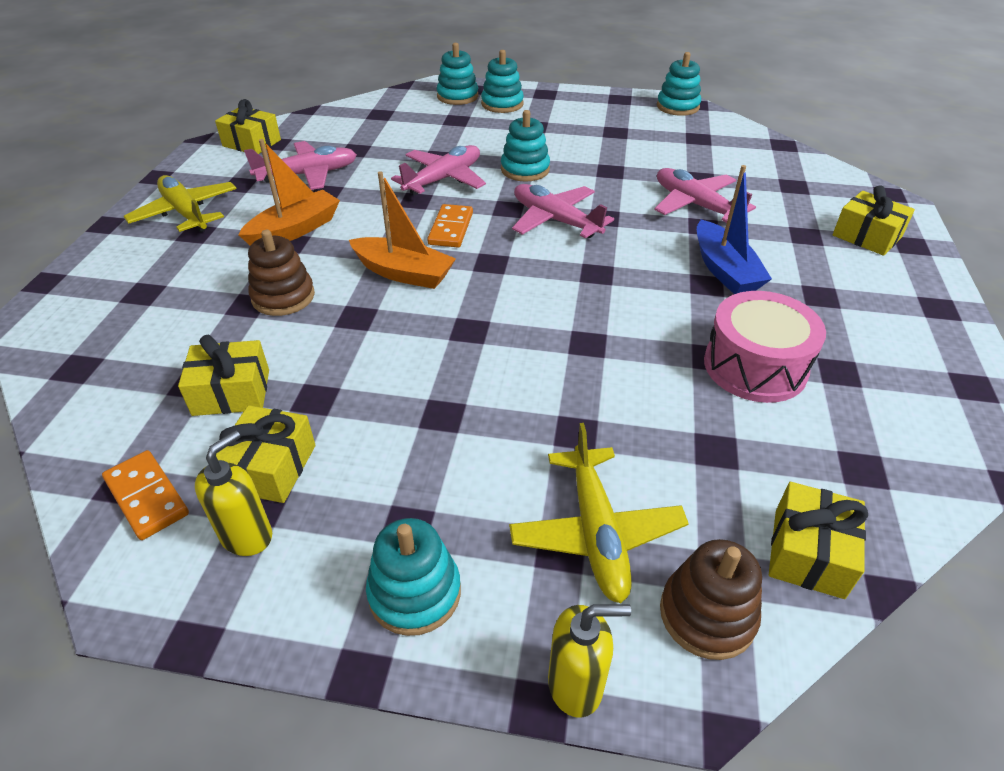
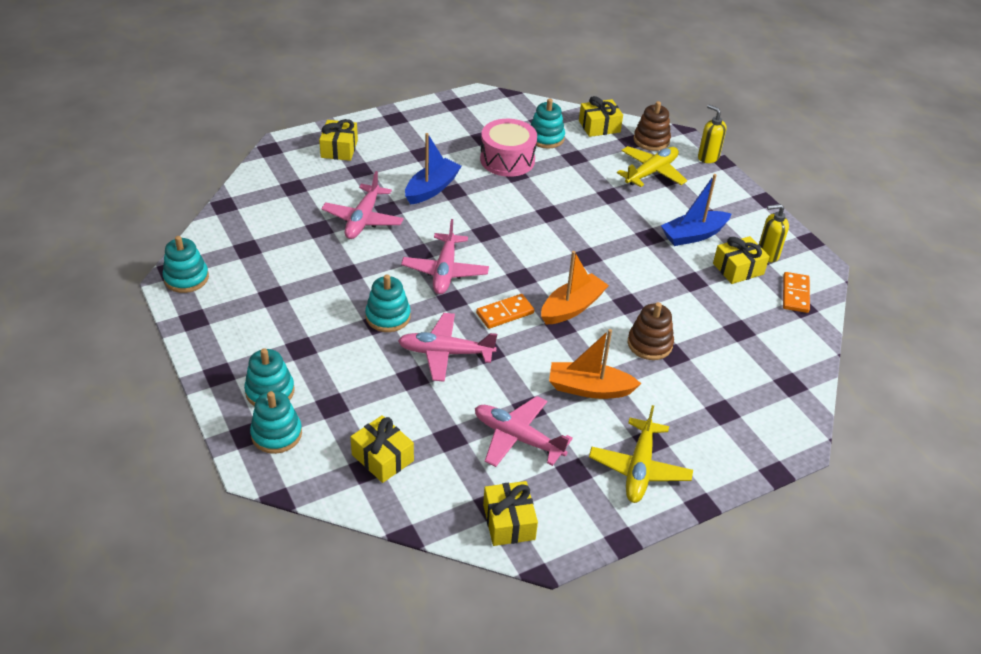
camera: 130 degrees left, 0 degrees up
yellow gift [178,335,269,416] -> yellow gift moved to [350,415,414,483]
orange boat [349,171,456,289] -> orange boat turned 60 degrees clockwise [541,251,609,325]
turquoise stacking toy [366,518,461,636] -> turquoise stacking toy moved to [531,99,565,149]
none -> blue boat [661,174,731,246]

